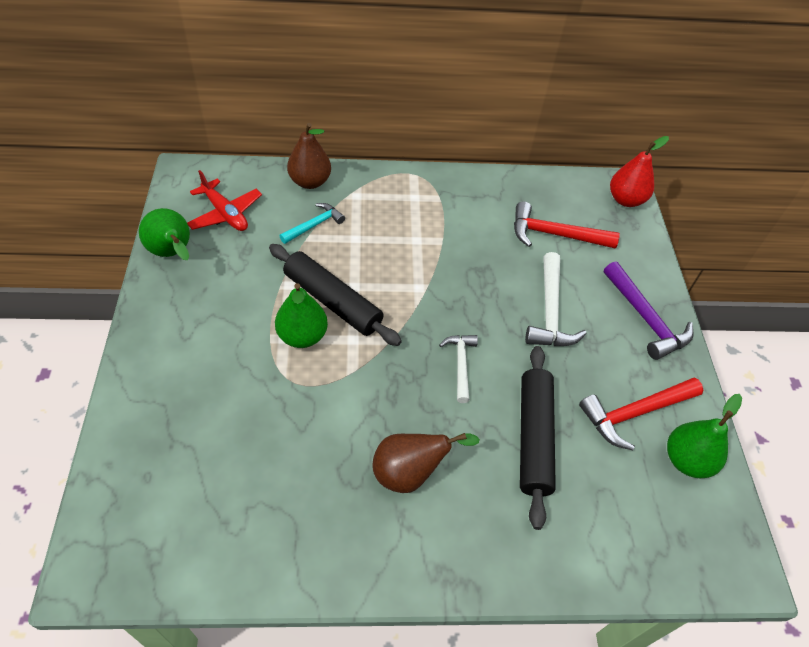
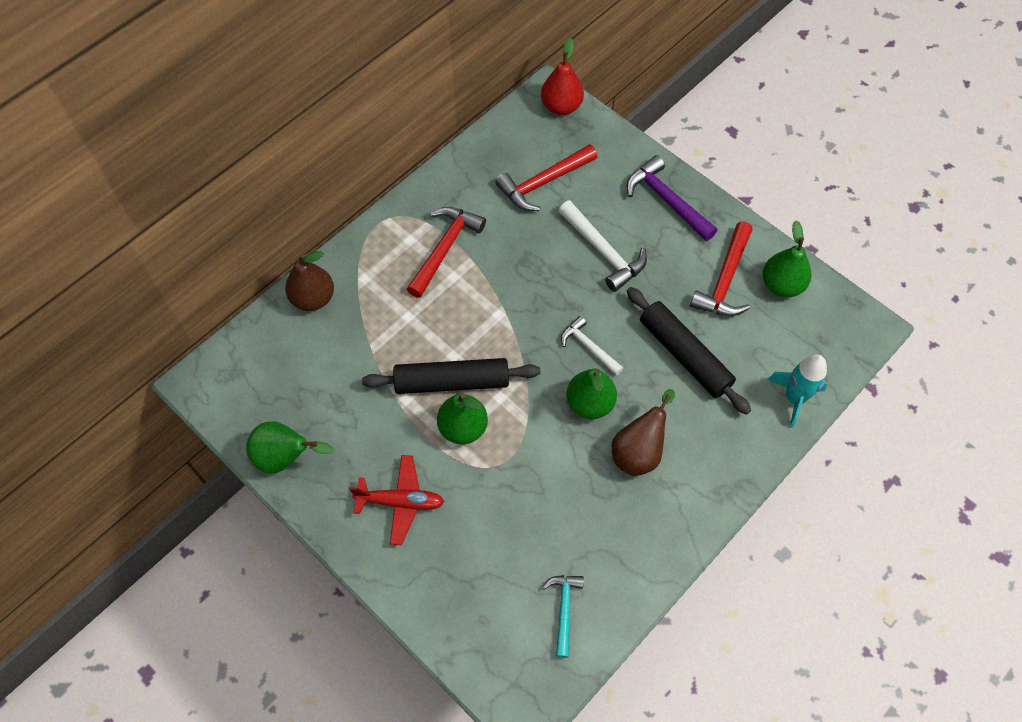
camera: 40 degrees left, 10 degrees up
red plane [187,170,262,231] -> red plane moved to [349,455,444,545]
turquoise hammer [279,203,345,244] -> turquoise hammer moved to [542,575,584,658]
purple hammer [604,261,693,360] -> purple hammer turned 150 degrees counterclockwise [627,155,717,241]
none -> red hammer [407,207,486,298]
none -> green pear [566,368,617,419]
none -> turquoise rocket [767,355,827,428]

